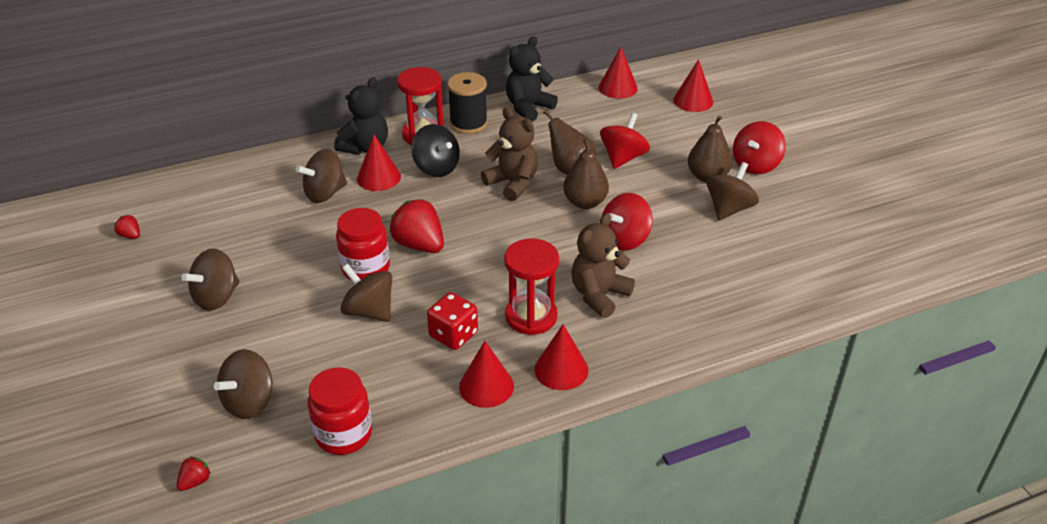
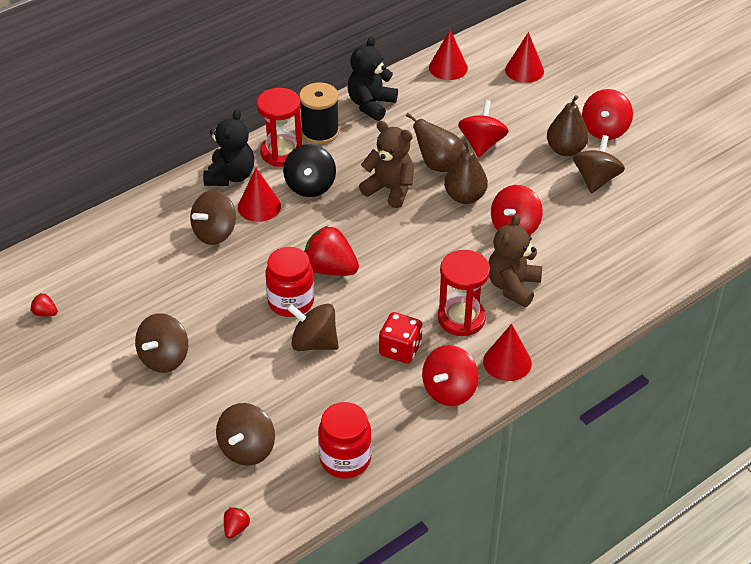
camera: 15 degrees left, 5 degrees up
black spinning top [411,124,460,177] -> black spinning top turned 60 degrees clockwise [283,144,336,197]
red cone [459,341,514,408] -> red spinning top [422,345,479,406]

